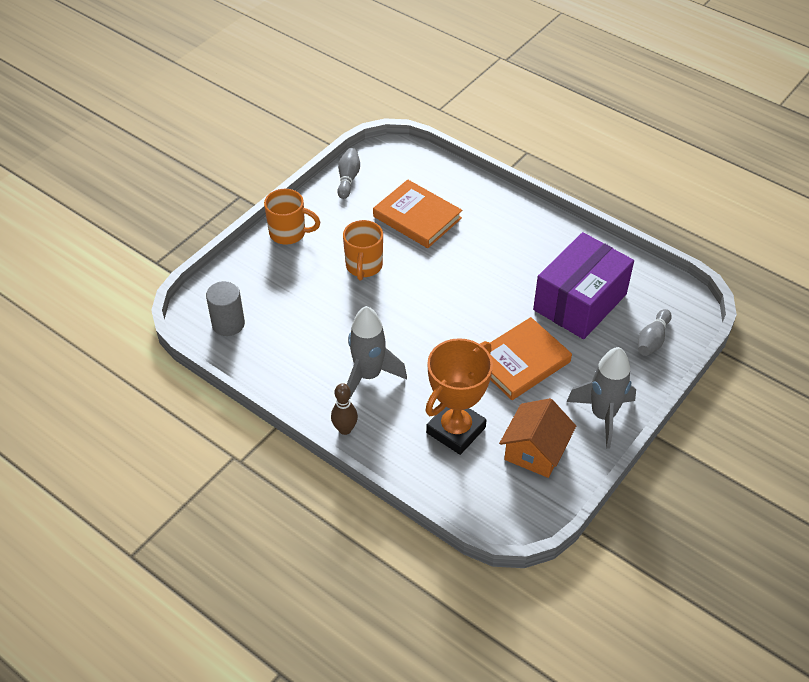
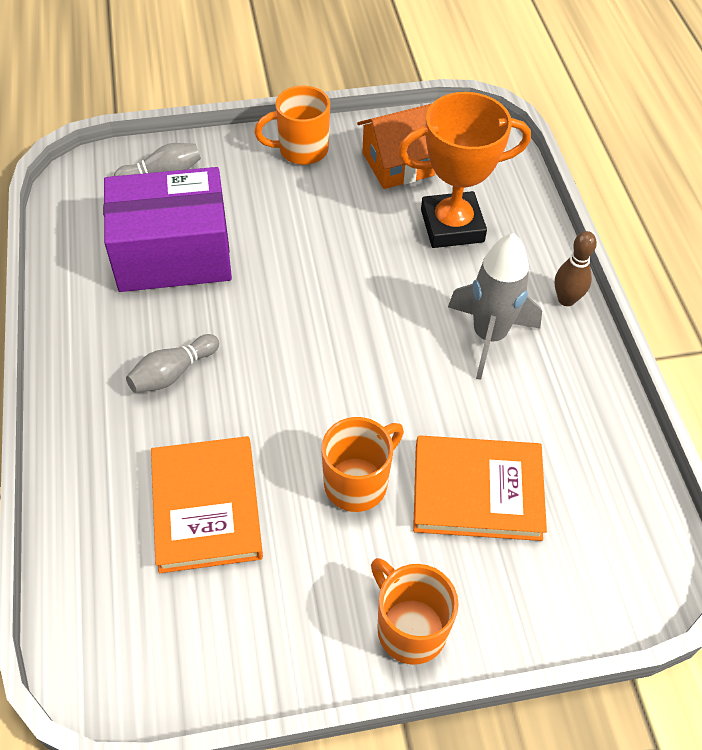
camera: 140 degrees left, 5 degrees up
grey cylinder [206,281,245,336] -> none
grey bowling pin [337,148,360,199] -> grey bowling pin moved to [126,334,219,393]
orange book [490,317,572,400] -> orange book moved to [413,435,547,541]
grey rocket [567,347,636,449] -> orange mug [254,85,330,165]

